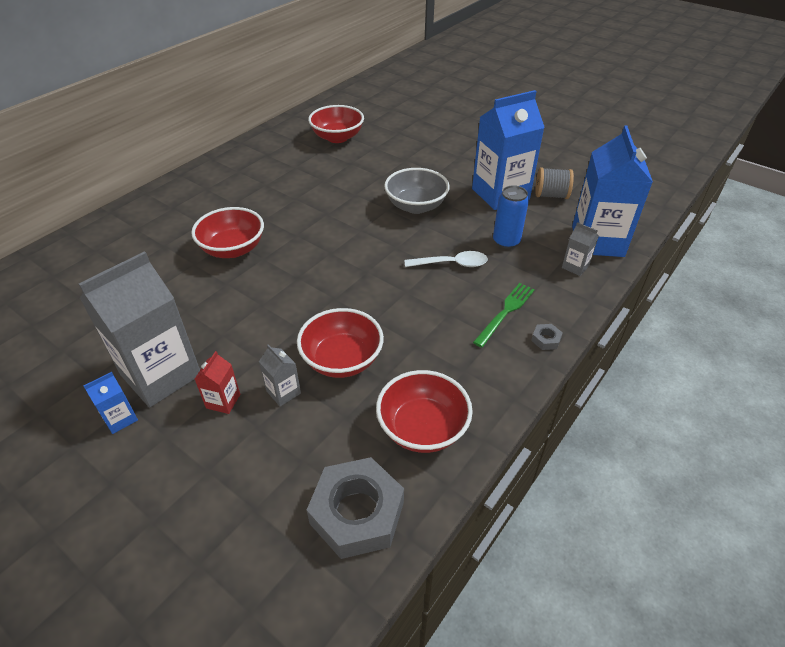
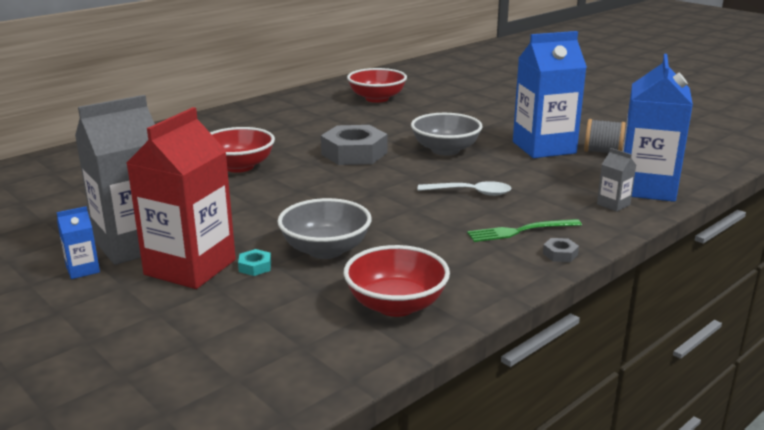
camera: 10 degrees right, 20 degrees down
red carton [195,351,240,414] -> red carton [127,107,236,289], size x2.36
grey carton [259,344,301,406] -> turquoise nut [238,249,271,276]
red bowl [297,308,384,378] -> grey bowl [277,198,372,259]
grey nut [307,457,404,559] -> grey nut moved to [321,125,388,165]
green fork [473,283,535,347] -> green fork turned 150 degrees counterclockwise [467,219,582,242]
blue can [493,185,529,249] -> none

